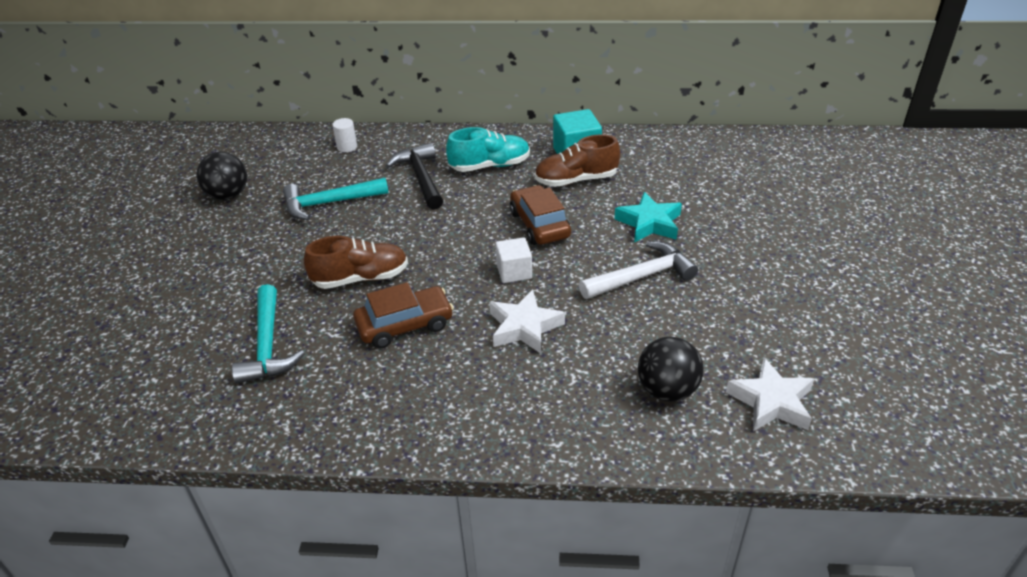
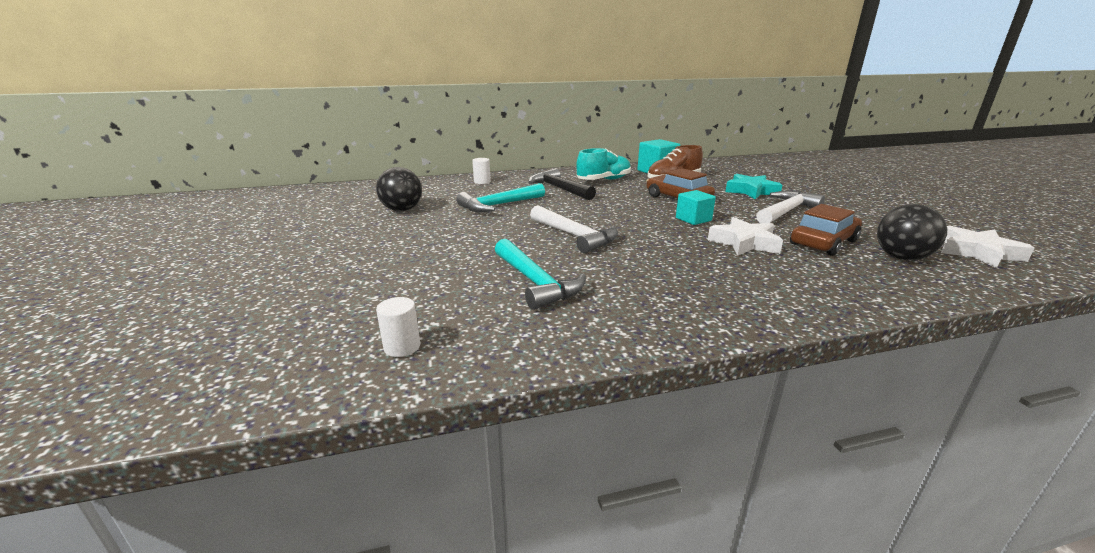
camera: 20 degrees left, 15 degrees down
brown shoe [304,236,408,289] -> white hammer [530,205,618,253]
brown car [353,282,454,348] -> brown car moved to [790,204,862,256]
white cube [495,237,532,283] -> turquoise cube [676,190,716,225]
none -> white cylinder [376,297,420,357]

